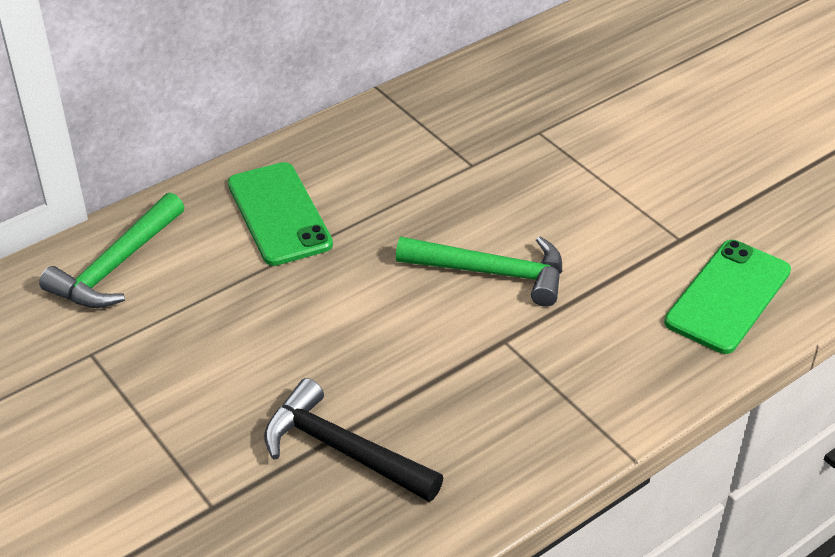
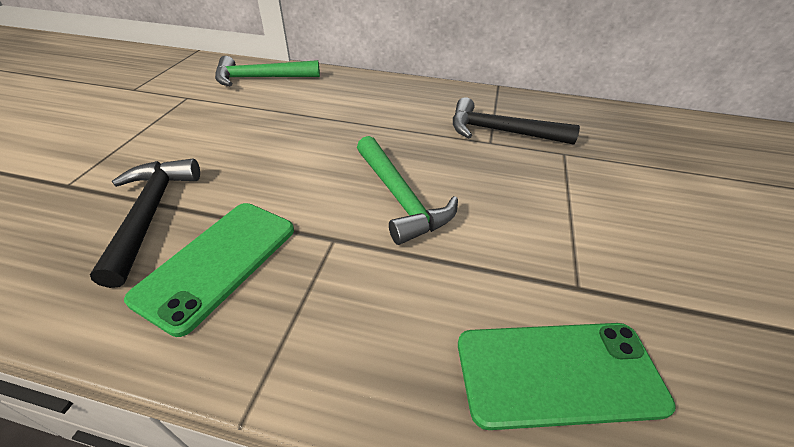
camera: 50 degrees right, 0 degrees up
green phone [228,162,333,266] -> green phone moved to [124,203,294,337]
none -> black hammer [453,97,580,145]

